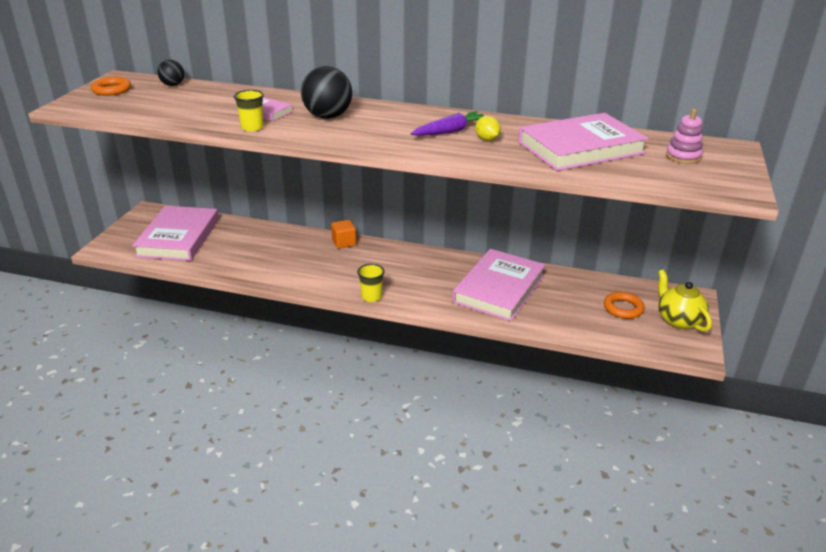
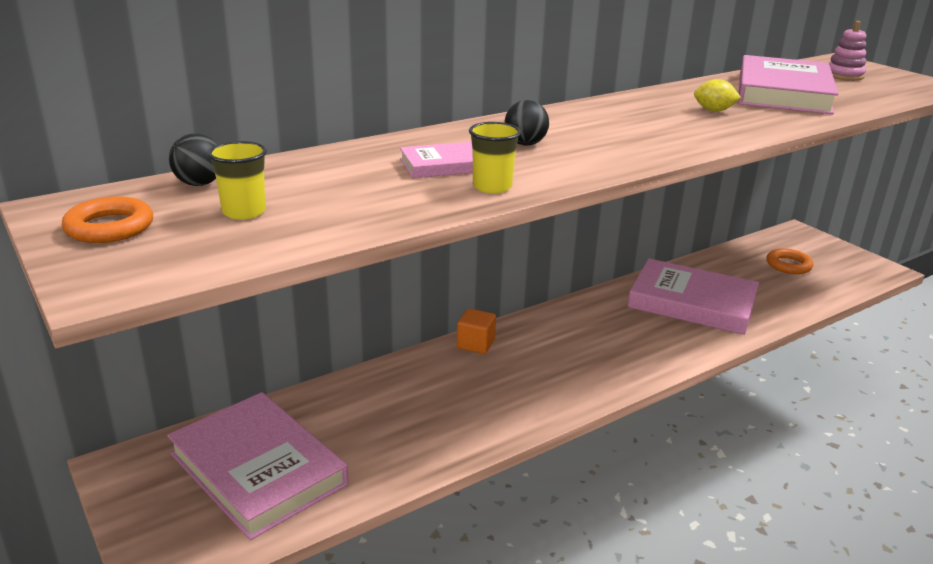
camera: 50 degrees left, 5 degrees down
black ball [301,66,352,119] -> black ball [504,100,549,146], size x0.56
yellow cup [357,264,385,302] -> yellow cup moved to [208,141,267,220]
purple carrot [411,111,484,136] -> none
pink book [452,249,546,321] -> pink book turned 45 degrees counterclockwise [628,259,759,335]
yellow teapot [658,270,712,332] -> none

